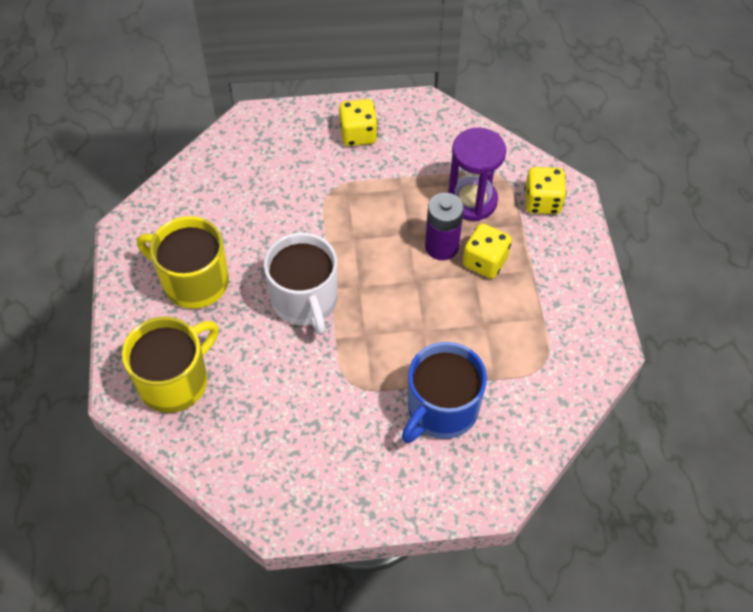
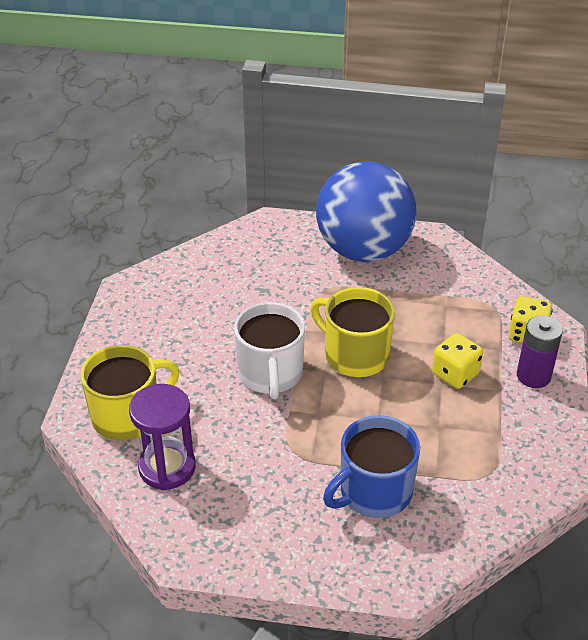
camera: 15 degrees right, 15 degrees down
yellow mug [137,216,229,309] -> yellow mug moved to [311,287,395,377]
yellow dice [339,99,378,146] -> blue ball [316,161,417,262]
purple battery [425,193,464,260] -> purple battery moved to [517,315,563,388]
purple hourglass [448,128,506,221] -> purple hourglass moved to [129,384,196,490]

